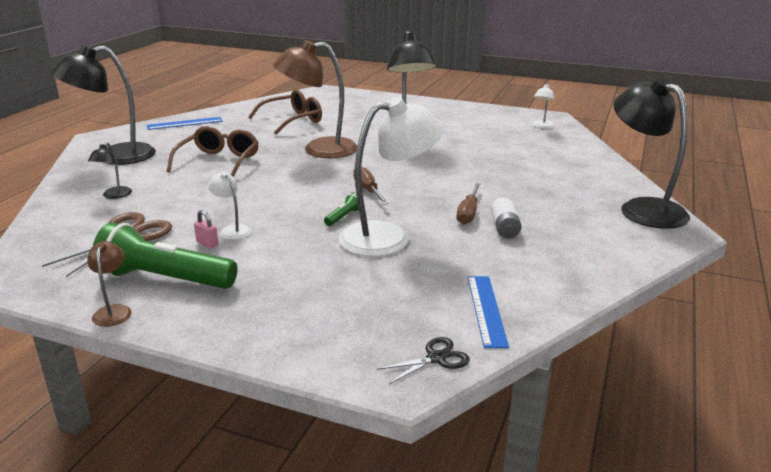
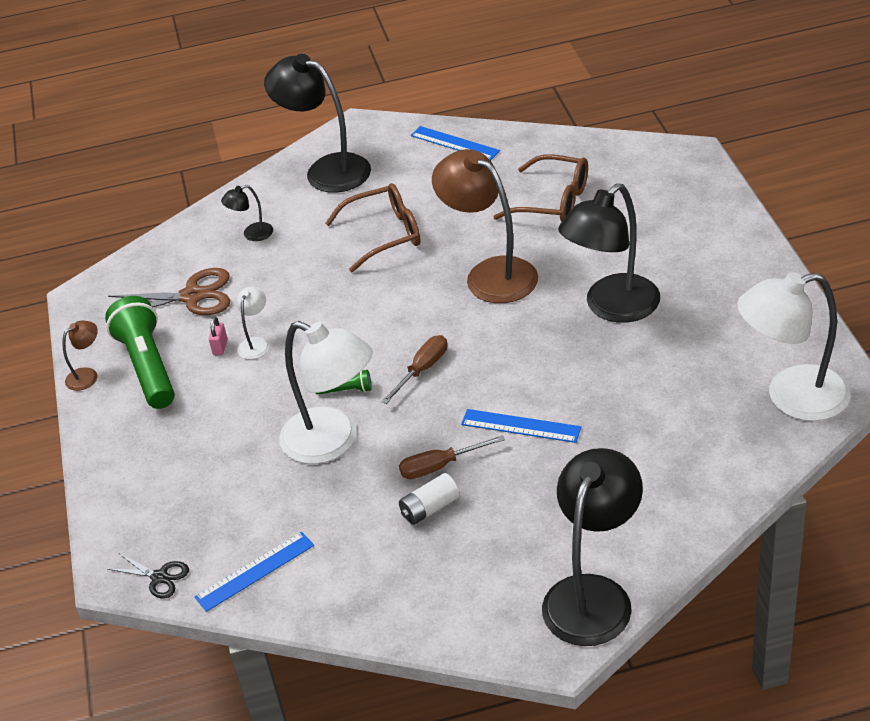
camera: 60 degrees right, 15 degrees up
white lamp [533,83,555,129] -> white lamp [737,272,851,421], size x2.25
none -> blue ruler [461,409,581,443]

